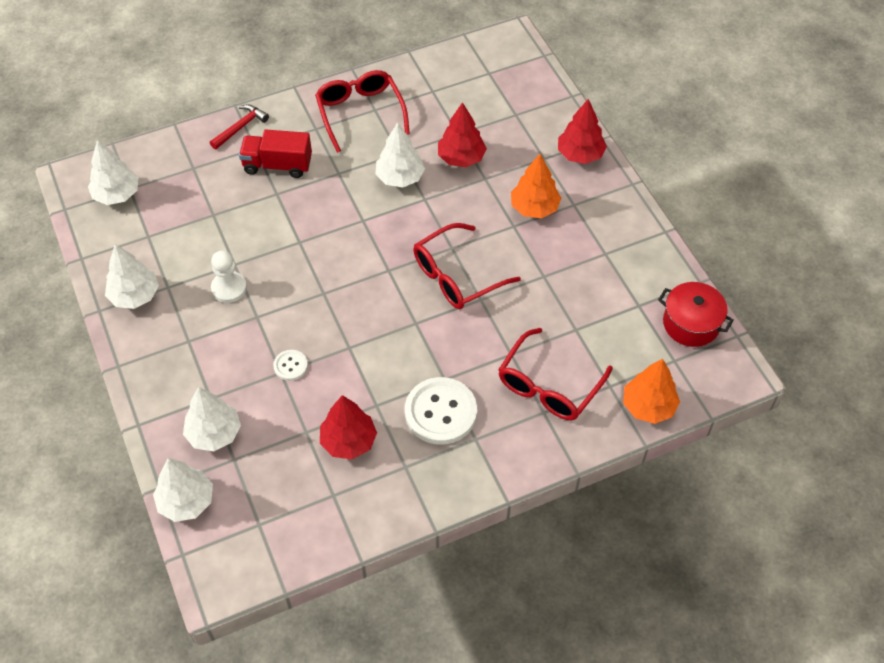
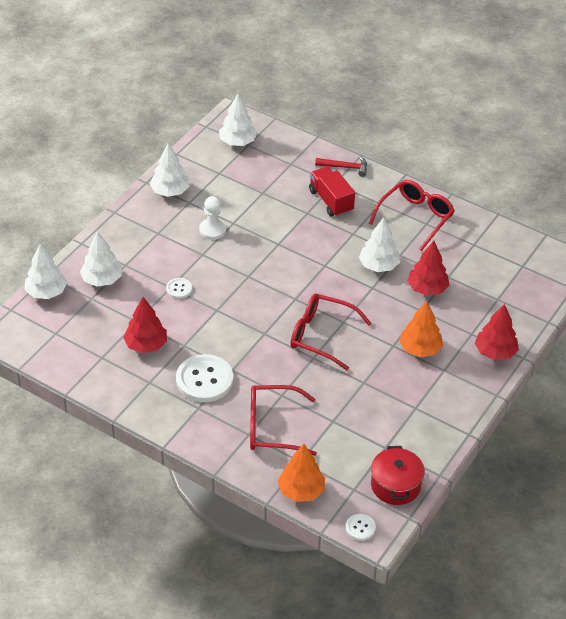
camera: 55 degrees right, 10 degrees down
none -> white button [346,514,376,541]

